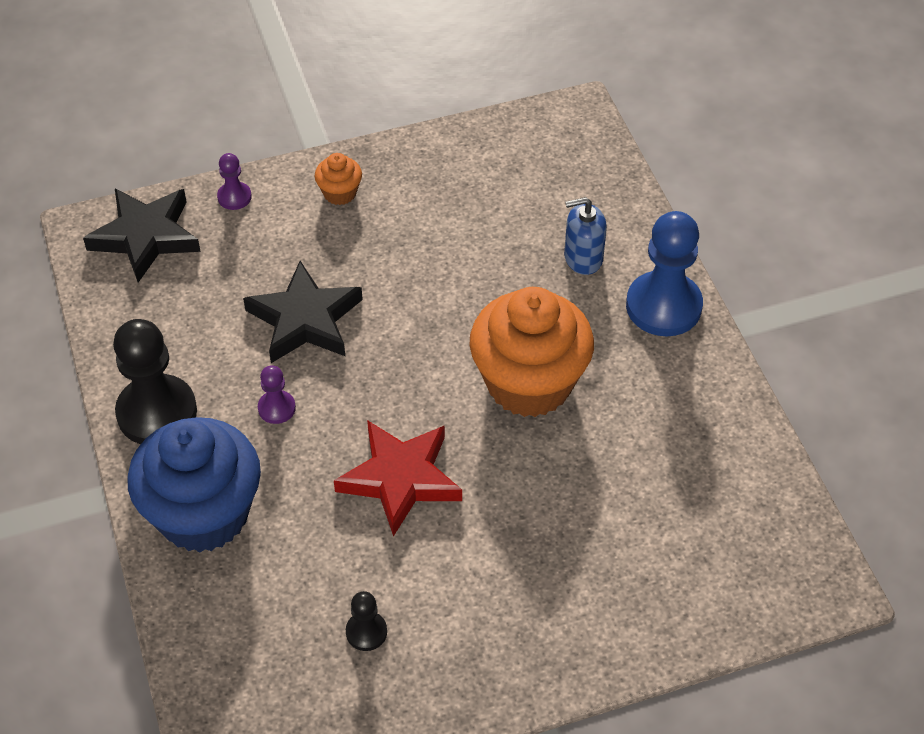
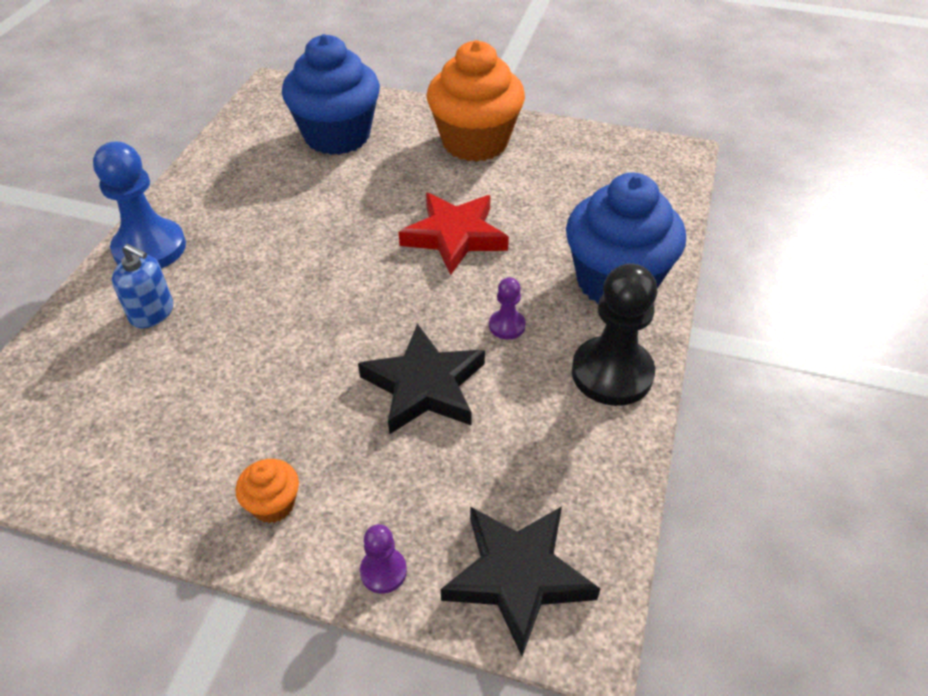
camera: 145 degrees left, 5 degrees down
black pawn [346,591,387,651] -> none
orange cupcake [469,287,594,417] -> orange cupcake moved to [427,40,525,162]
none -> blue cupcake [282,34,380,155]

